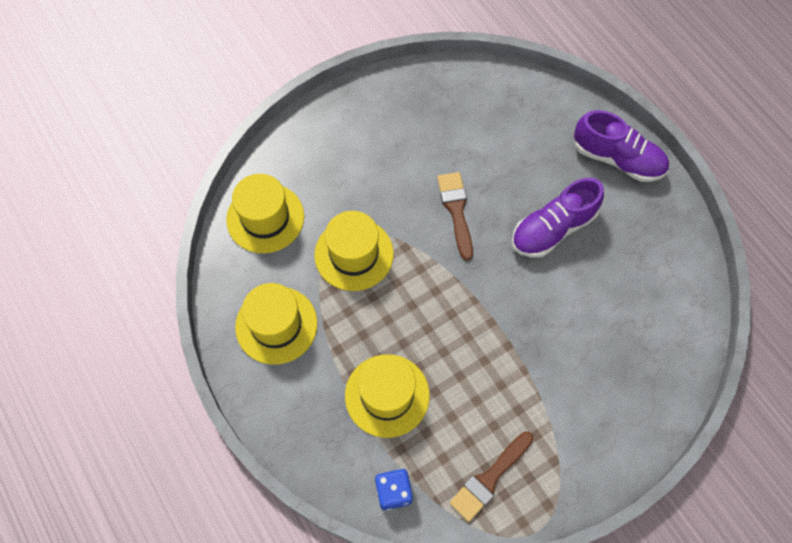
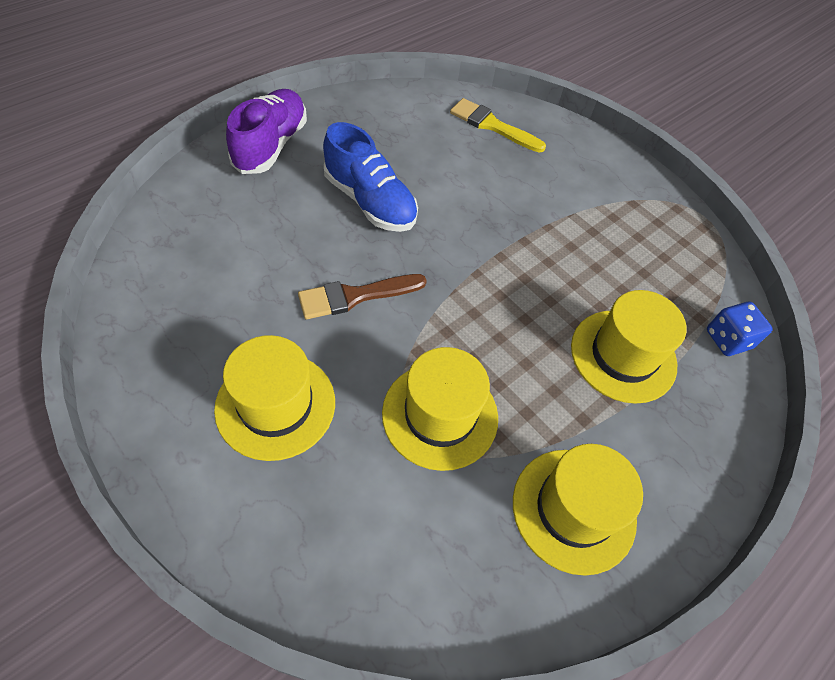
camera: 105 degrees left, 10 degrees down
yellow hat [226,174,304,253] -> yellow hat moved to [214,335,335,461]
brown brush [449,432,533,522] -> none
purple shoe [512,178,604,258] -> blue shoe [323,122,418,232]
none -> yellow brush [450,98,546,153]

